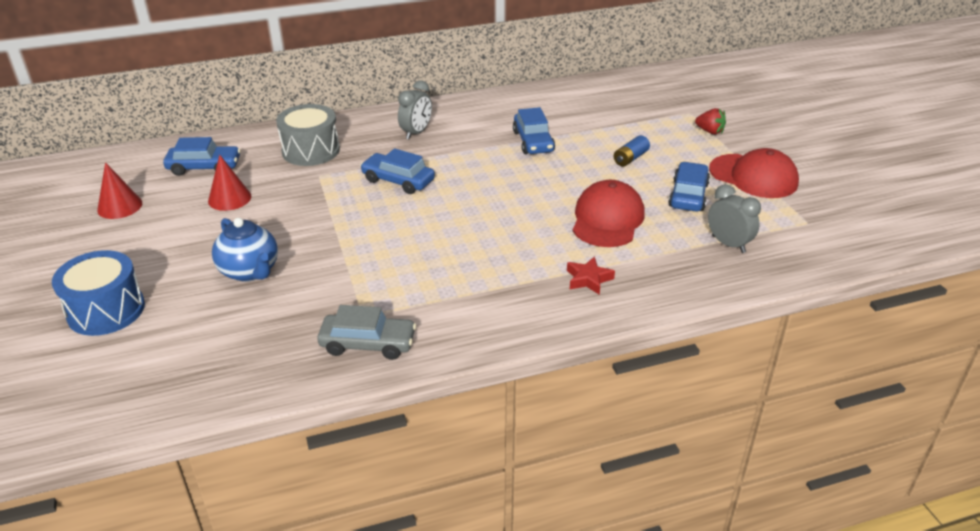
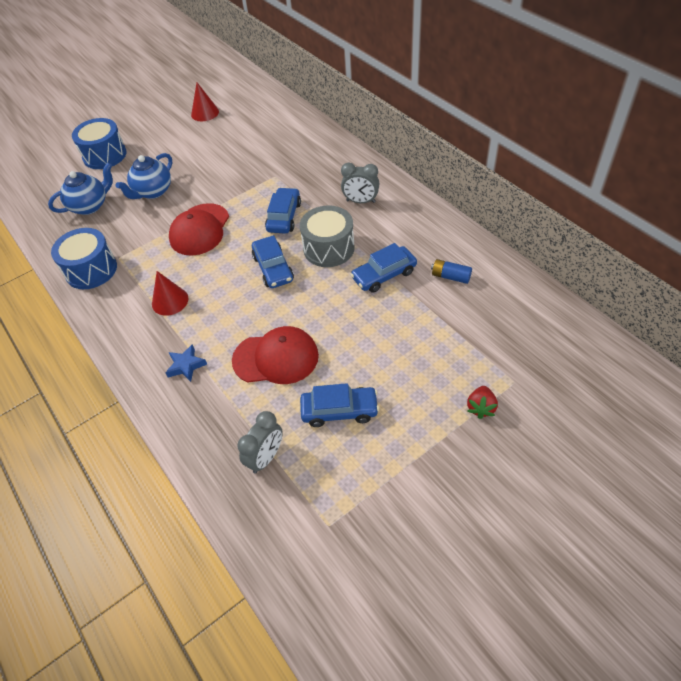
camera: 75 degrees right, 15 degrees up
blue car [163,137,241,176] -> blue car moved to [252,235,294,288]
red cone [208,155,251,211] -> red cone moved to [152,271,189,316]
grey drum [276,104,340,166] -> grey drum moved to [300,205,355,267]
grey car [317,305,416,360] -> blue drum [51,228,117,289]
red star [567,256,615,295] -> blue star [166,344,207,382]
blue battery [614,135,650,167] -> blue battery moved to [431,259,472,284]
red cap [709,148,799,198] -> red cap moved to [169,203,229,256]
none -> blue teapot [48,163,113,215]

